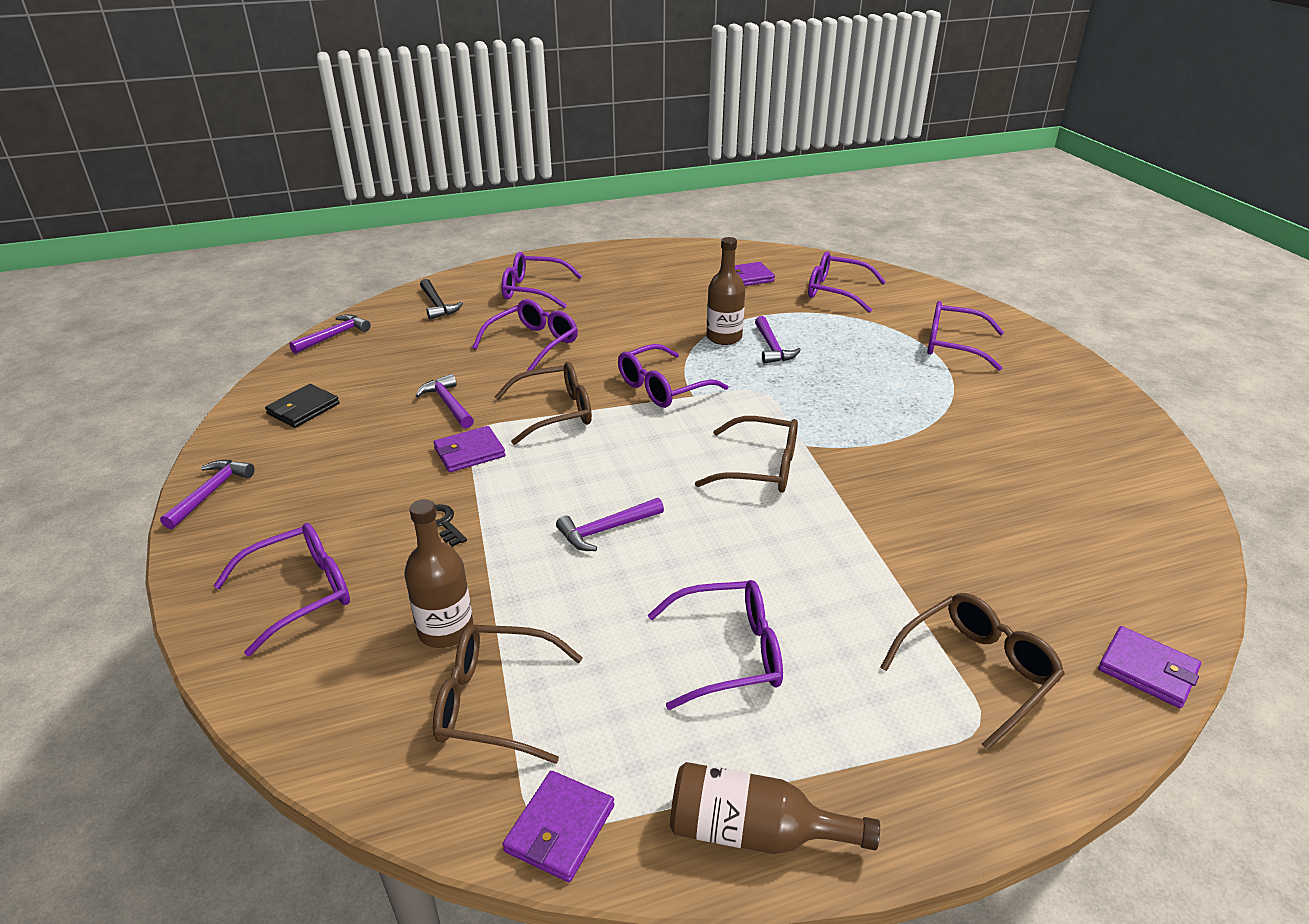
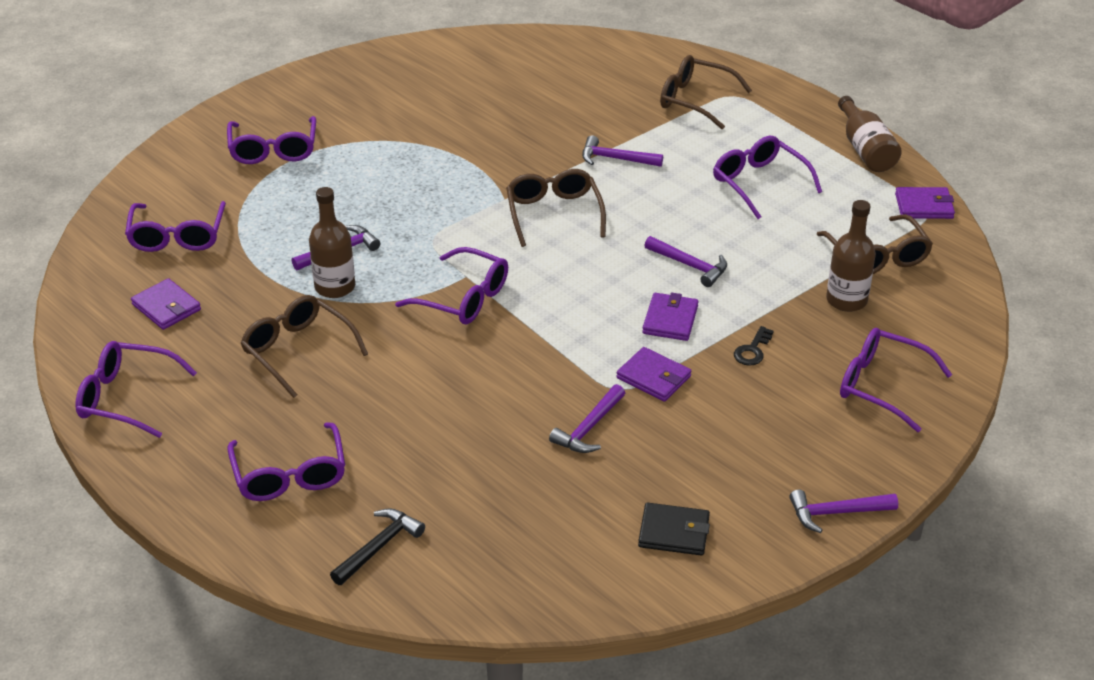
camera: 115 degrees left, 5 degrees up
purple hammer [289,314,371,354] -> purple hammer moved to [582,135,663,167]
purple glasses [472,299,578,371] -> purple glasses moved to [75,341,197,438]
brown glasses [495,362,592,445] -> brown glasses moved to [240,295,368,398]
purple wallet [1098,626,1201,708] -> purple wallet moved to [642,292,698,341]

